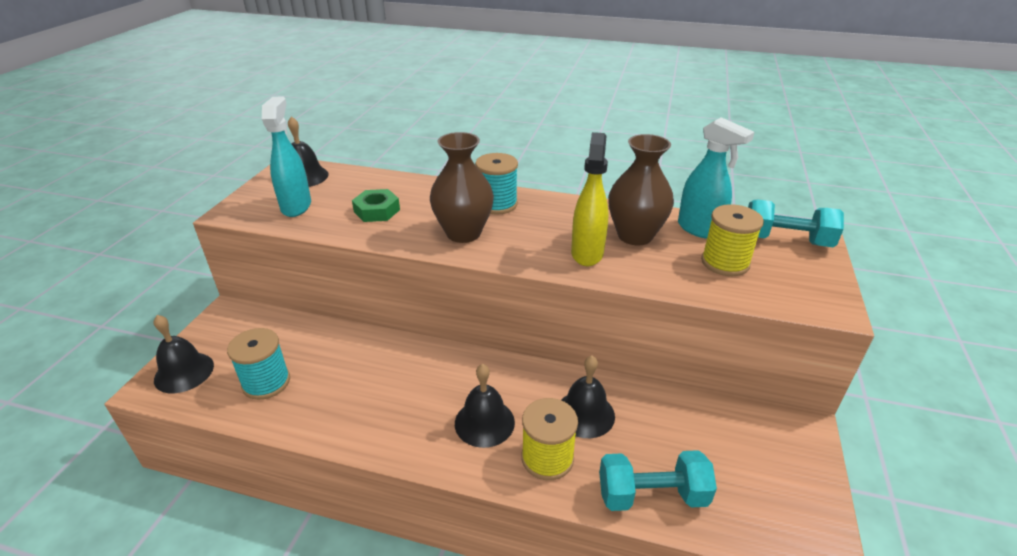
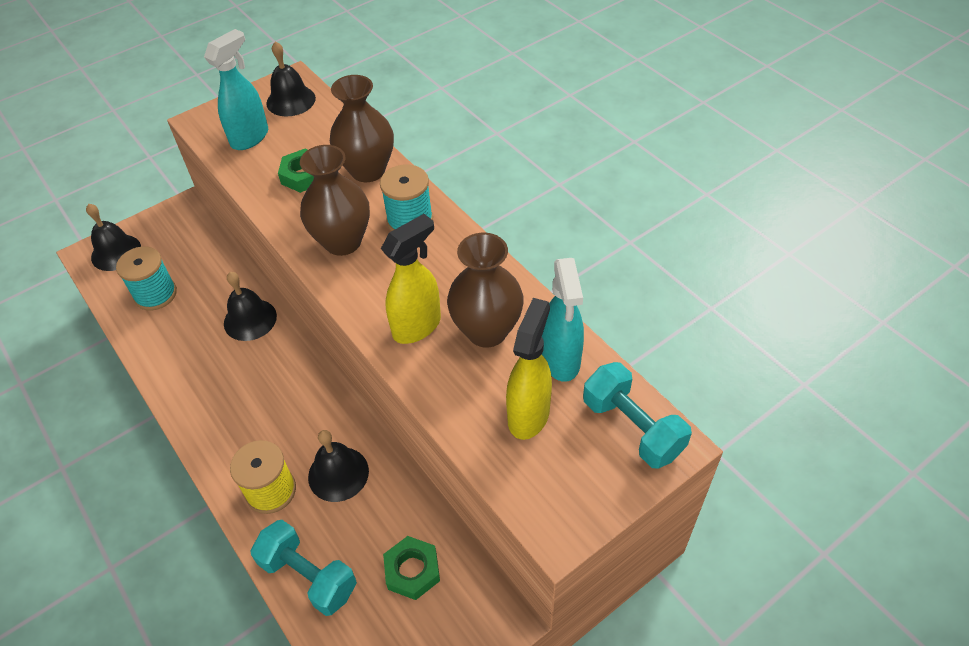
camera: 40 degrees right, 15 degrees up
black bell [455,364,515,448] -> black bell moved to [224,272,277,341]
yellow spool [701,204,764,276] -> yellow spray bottle [506,298,552,440]
none -> brown vase [330,75,394,182]
none -> green nut [383,536,440,600]

